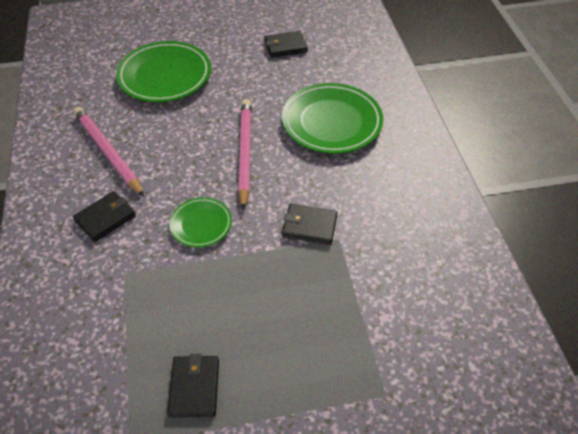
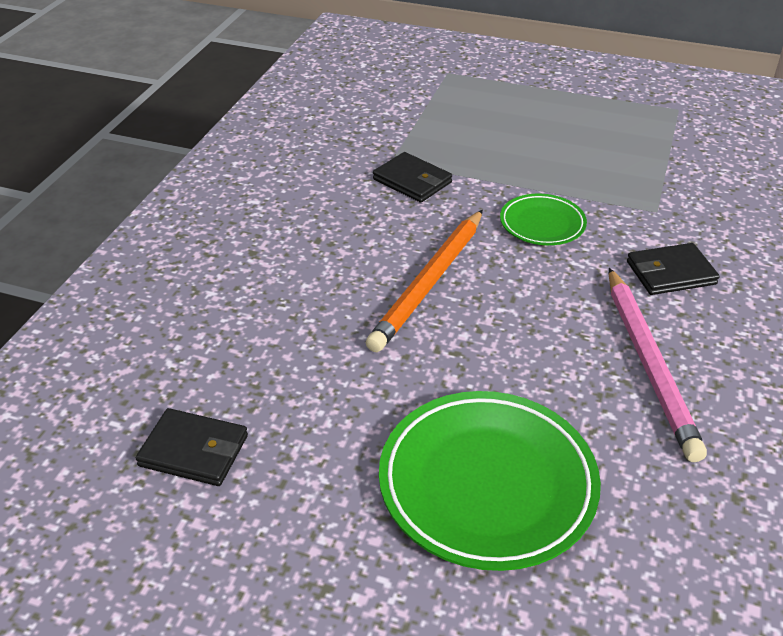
camera: 150 degrees left, 10 degrees down
black wallet [167,354,219,417] -> none
pink pencil [238,99,252,211] -> orange pencil [366,210,483,352]
green plate [282,83,383,154] -> none

